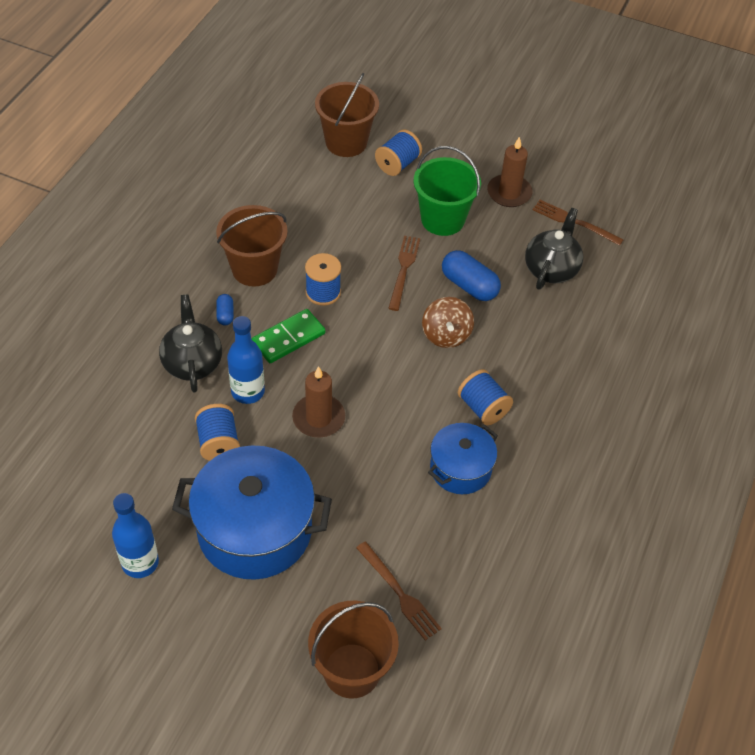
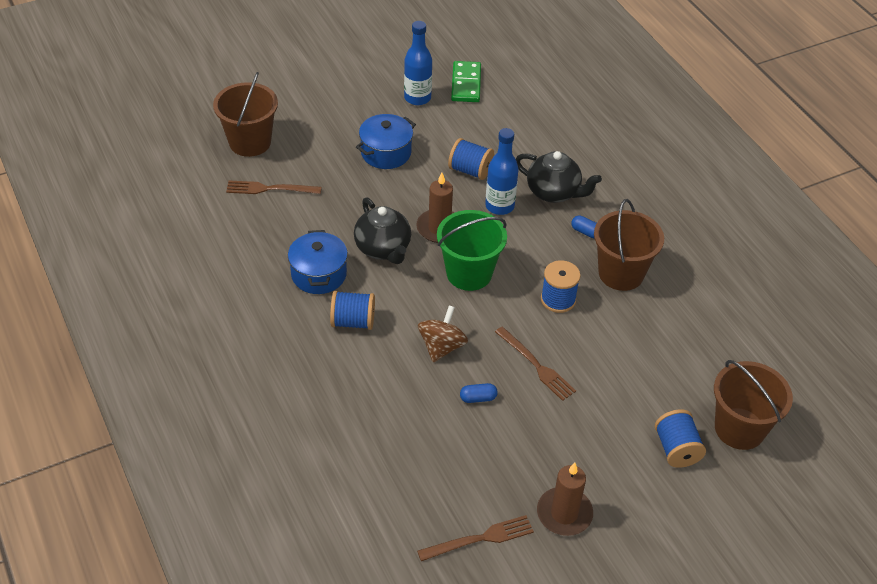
camera: 130 degrees right, 5 degrees down
blue pot [172,445,332,580] -> blue pot [356,114,416,169], size x0.57
green domino [252,309,325,363] -> green domino moved to [451,61,481,102]
green bucket [414,146,481,236] -> green bucket moved to [437,210,507,291]
brown spinning top [422,297,474,348] -> brown spinning top turned 75 degrees clockwise [418,305,468,362]
blue capsule [442,250,501,301] -> blue capsule [460,383,498,403], size x0.52
black teapot [525,208,583,290] -> black teapot moved to [354,197,411,264]

